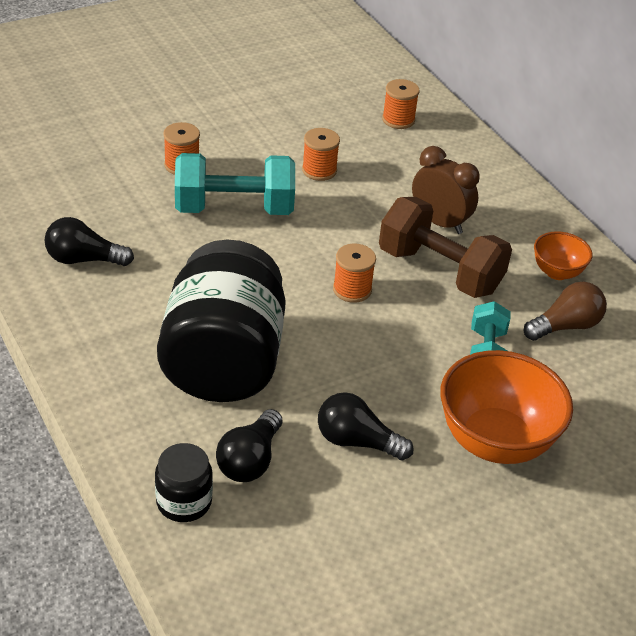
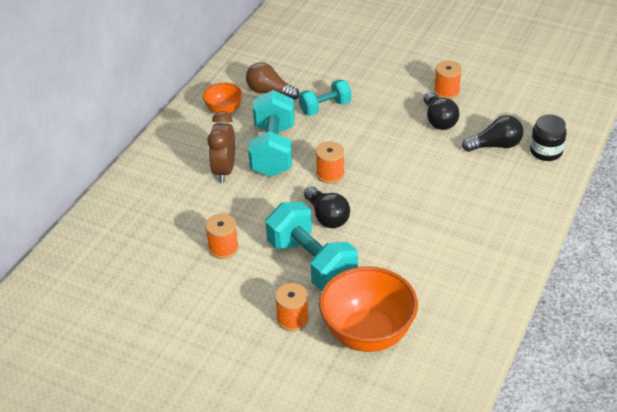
camera: 120 degrees left, 0 degrees up
black light bulb [44,217,134,266] -> black light bulb moved to [304,186,350,228]
black jar [157,240,286,402] -> none
brown dumbbell [379,197,512,298] -> turquoise dumbbell [248,90,295,177]
orange spool [382,79,420,129] -> orange spool moved to [434,61,462,99]
orange bowl [440,350,573,464] -> orange bowl moved to [319,266,418,352]

